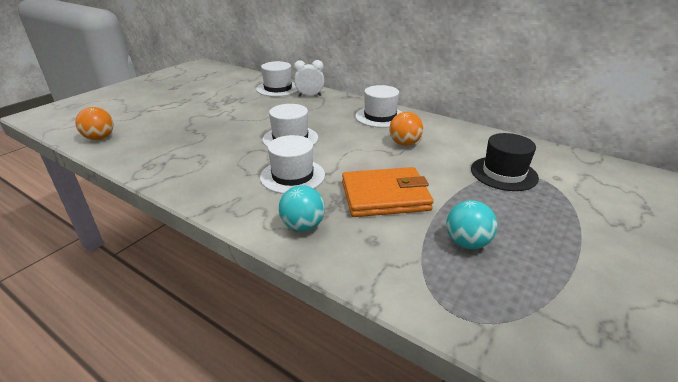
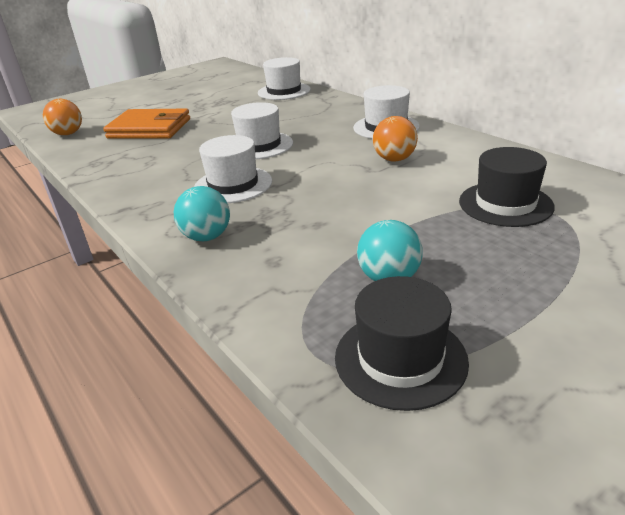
camera: 20 degrees right, 0 degrees up
white clock [294,60,324,97] -> none
orange wallet [342,167,434,217] -> orange wallet moved to [103,109,190,139]
none -> black hat [335,276,469,411]

